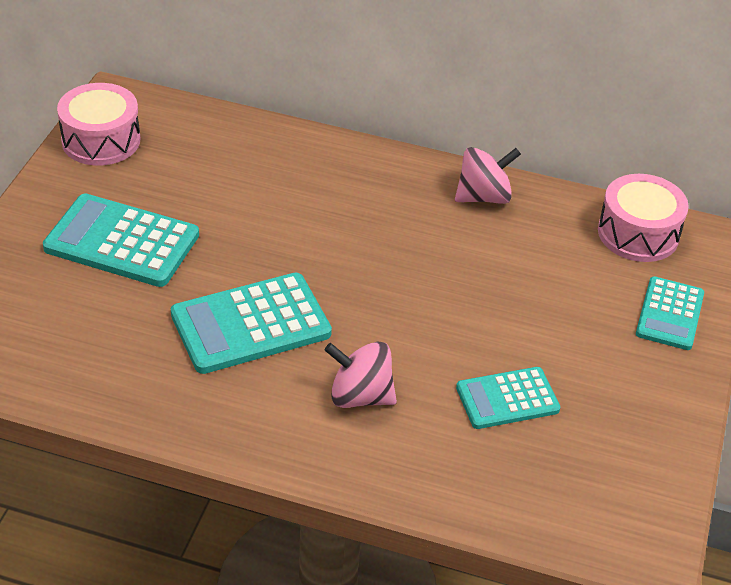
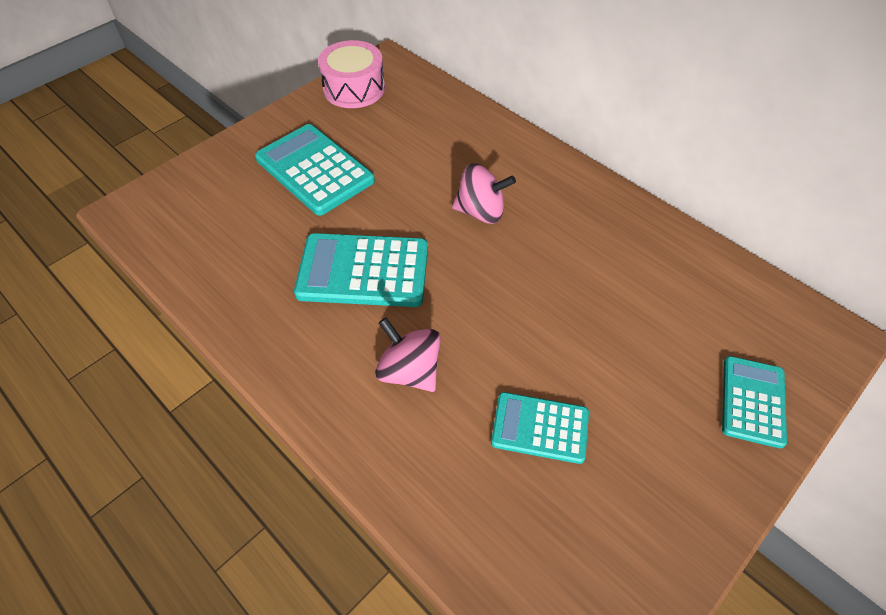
camera: 30 degrees right, 10 degrees up
pink spinning top [455,147,521,204] -> pink spinning top moved to [452,163,516,224]
pink drum [598,174,689,262] -> none
turquoise calculator [636,276,704,350] -> turquoise calculator turned 150 degrees clockwise [722,356,787,448]

